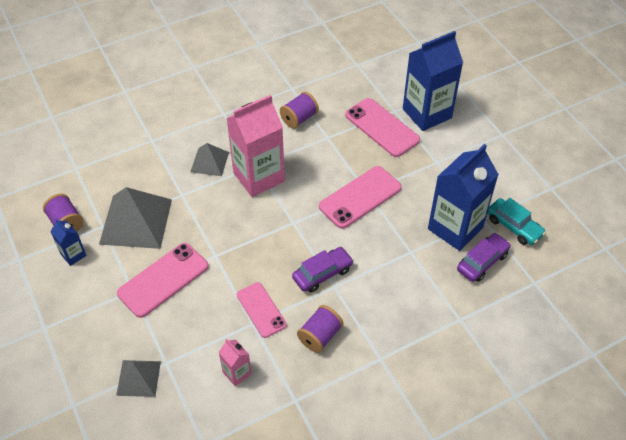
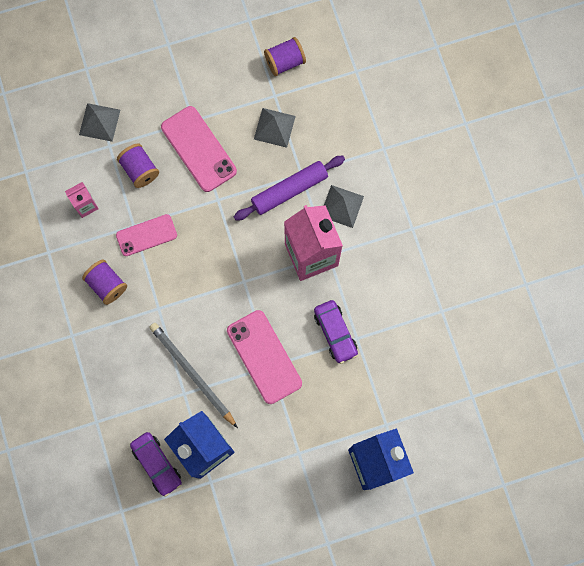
camera: 100 degrees right, 25 degrees up
blue carton [50,219,87,266] -> none
grey pyramid [99,187,172,249] -> grey pyramid [254,108,296,148], size x0.55
purple spool [280,92,319,129] -> purple spool moved to [117,143,159,188]
purple car [292,247,354,293] -> purple car moved to [314,300,358,364]
pink phone [345,98,420,157] -> none
turquoise car [488,198,546,245] -> none
none -> grey pencil [149,323,238,428]
none -> purple rolling pin [234,156,345,221]

